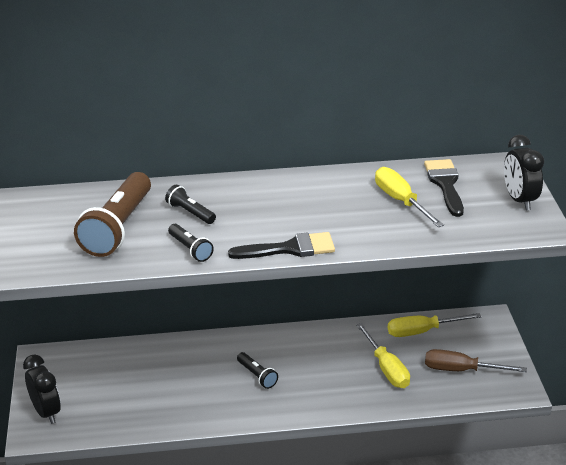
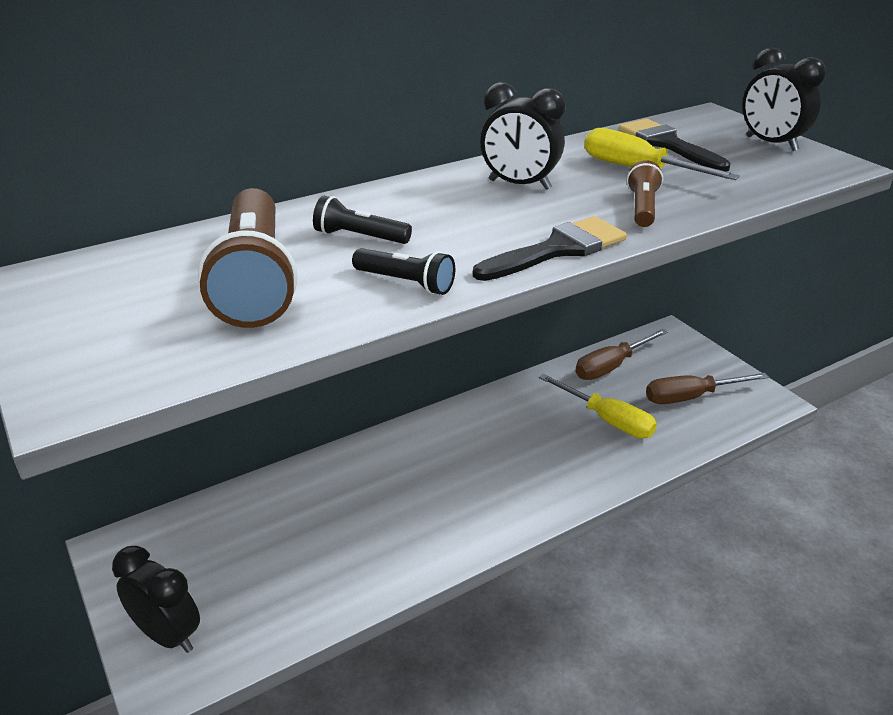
camera: 25 degrees left, 0 degrees up
black flashlight [237,352,278,389] -> none
yellow screwdriver [388,313,481,337] -> brown screwdriver [576,329,668,380]
none -> black clock [480,82,566,190]
none -> brown flashlight [627,160,663,227]

